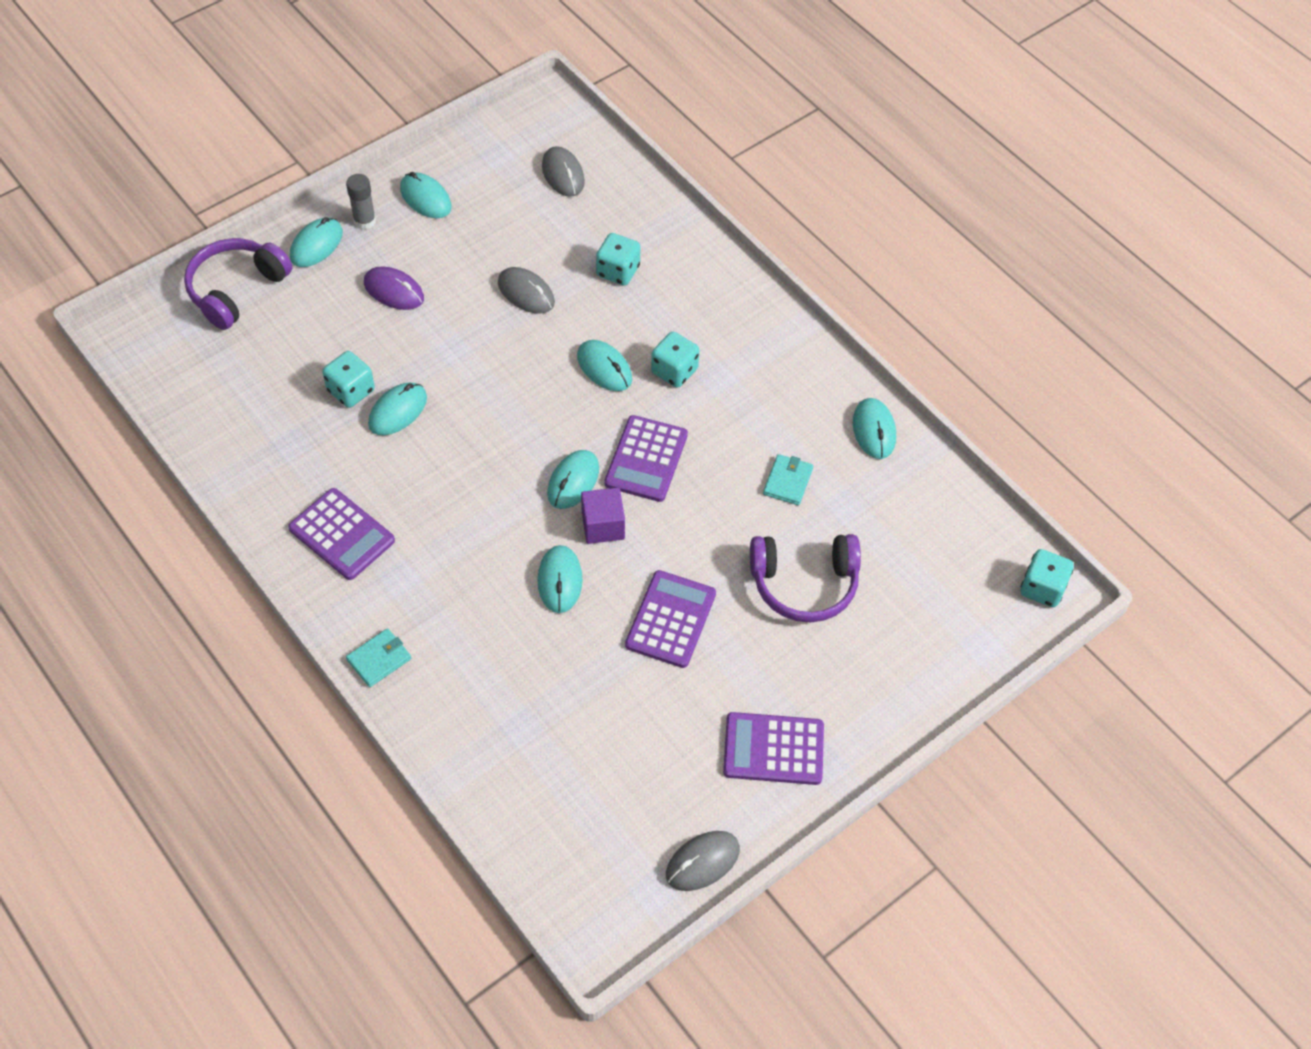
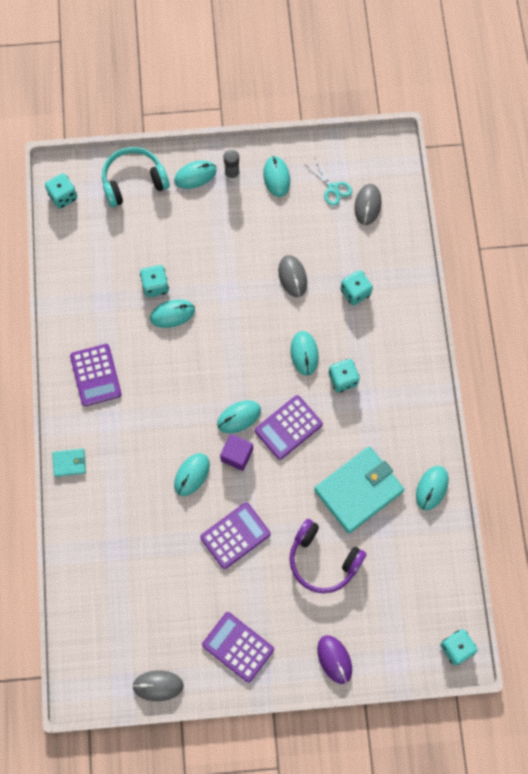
camera: 35 degrees right, 15 degrees up
purple headphones [184,238,292,330] -> turquoise headphones [102,147,170,207]
purple mouse [364,266,424,310] -> purple mouse moved to [317,635,352,684]
turquoise wallet [763,454,813,505] -> turquoise wallet [314,446,404,533], size x2.24
none -> turquoise dice [45,173,77,209]
none -> turquoise scissors [306,157,352,206]

